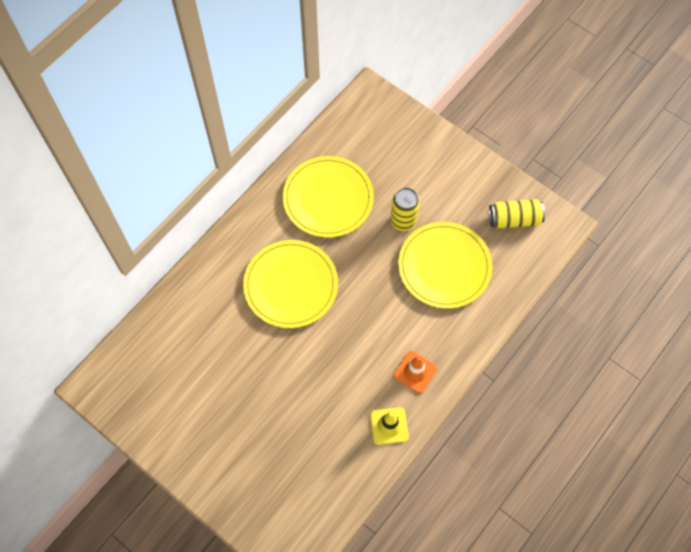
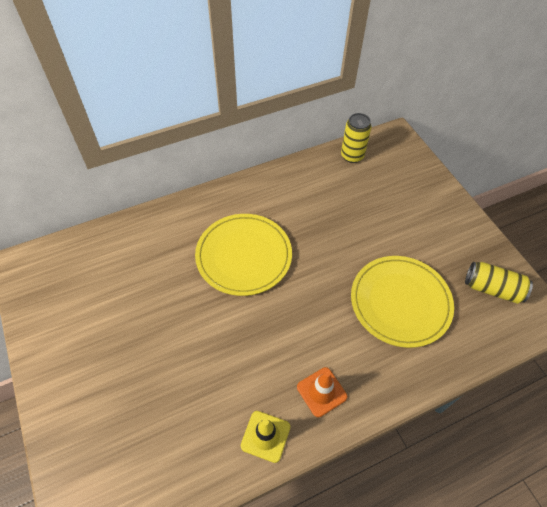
camera: 25 degrees right, 10 degrees down
yellow plate [283,156,374,238] -> none
yellow can [390,187,420,231] -> yellow can moved to [341,113,371,163]

